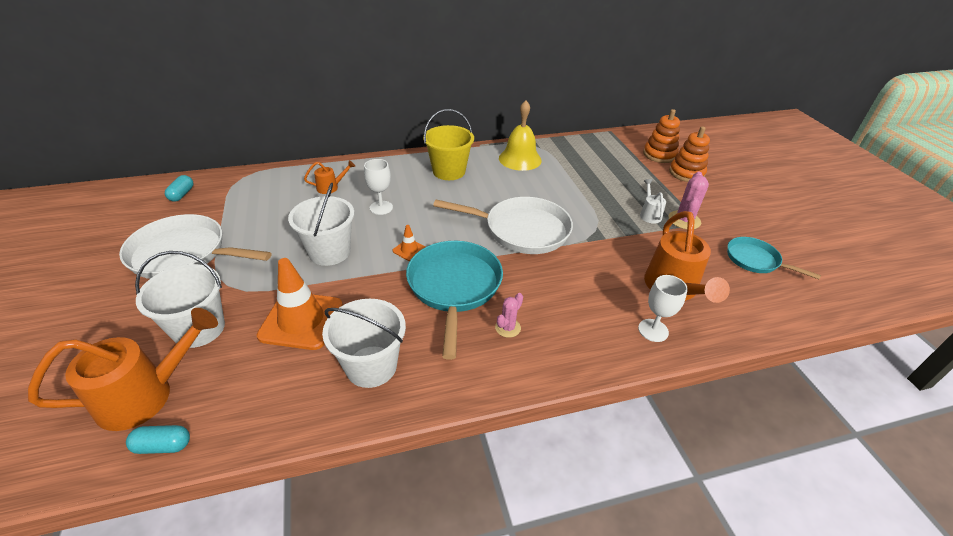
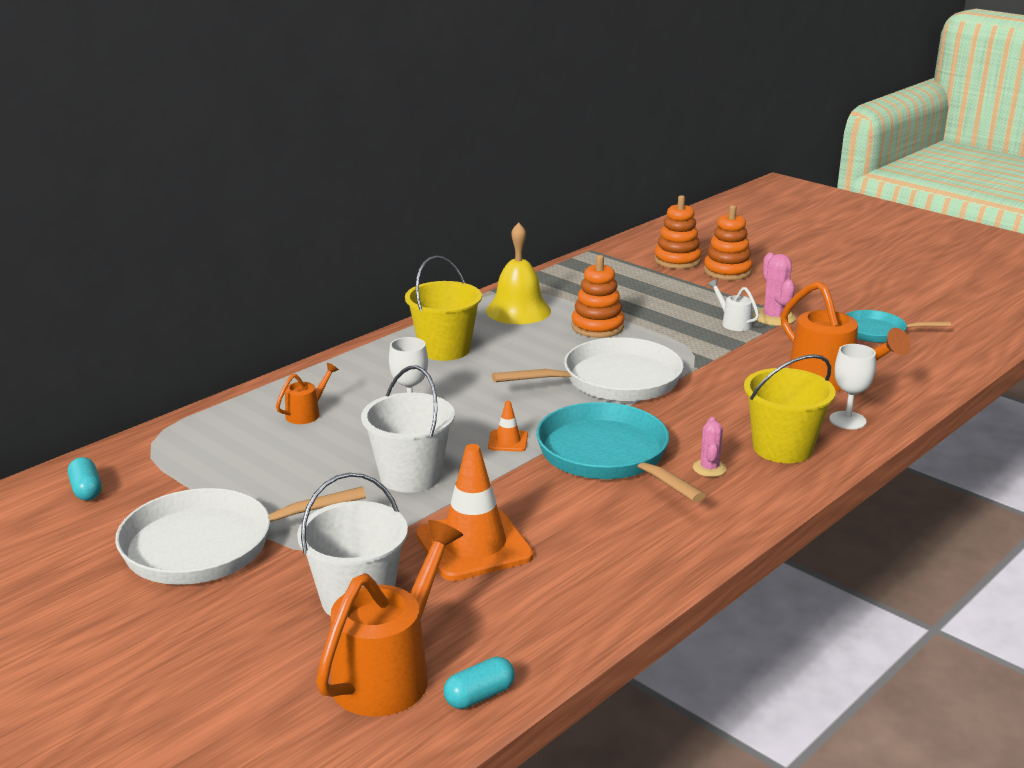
camera: 30 degrees left, 15 degrees down
white bucket [322,299,406,388] -> none
none -> orange stacking toy [572,255,624,338]
none -> yellow bucket [744,354,836,463]

